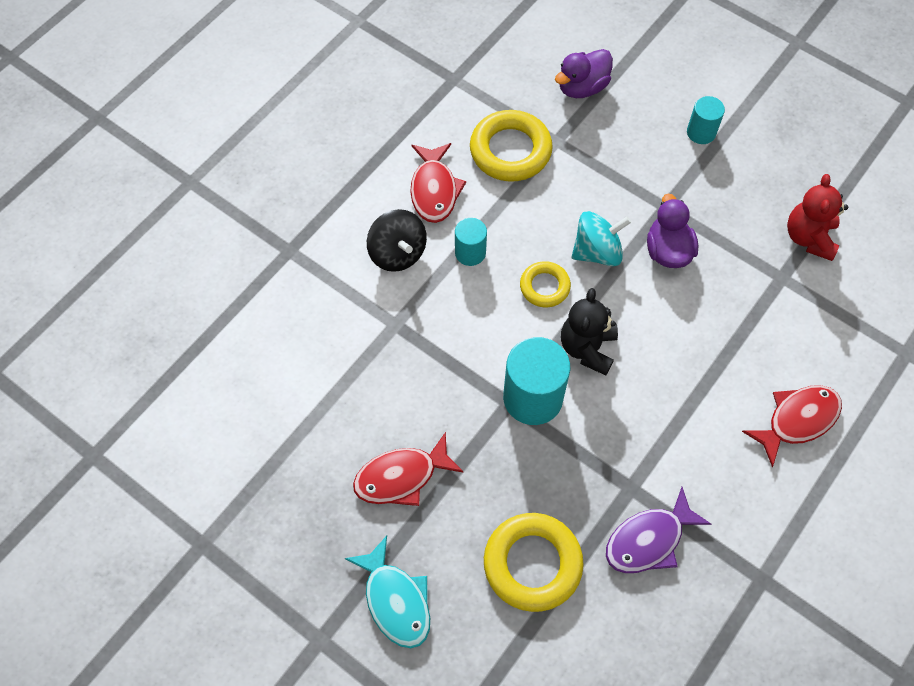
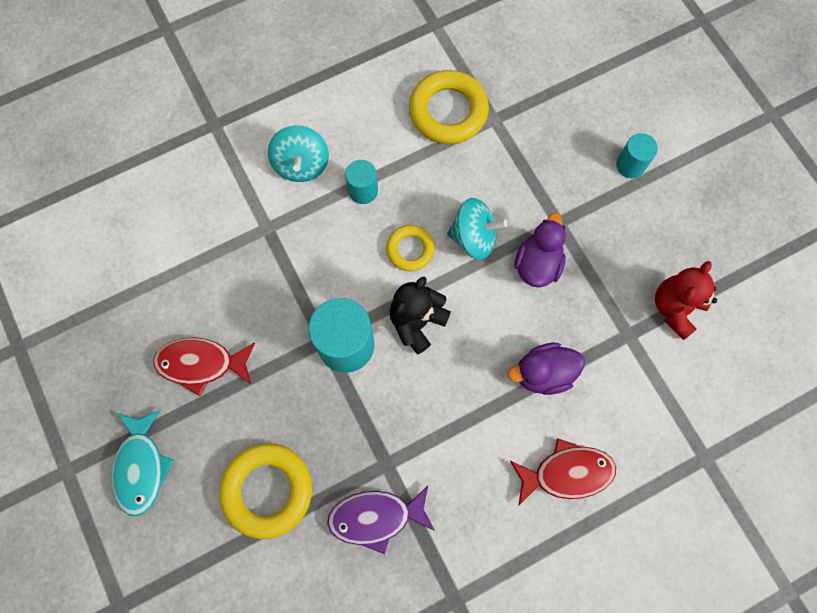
camera: 25 degrees right, 10 degrees up
black spinning top [367,209,427,272] -> turquoise spinning top [268,125,329,182]
red fish [410,143,466,223] -> none
purple duck [555,49,613,98] -> purple duck moved to [508,343,585,395]

